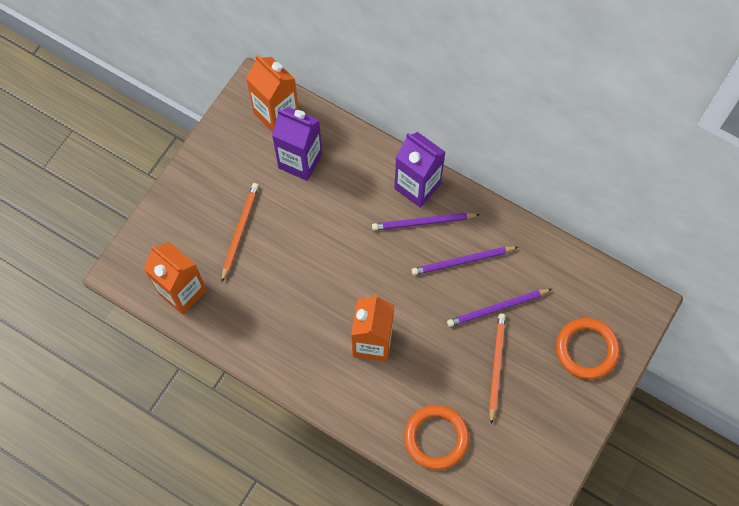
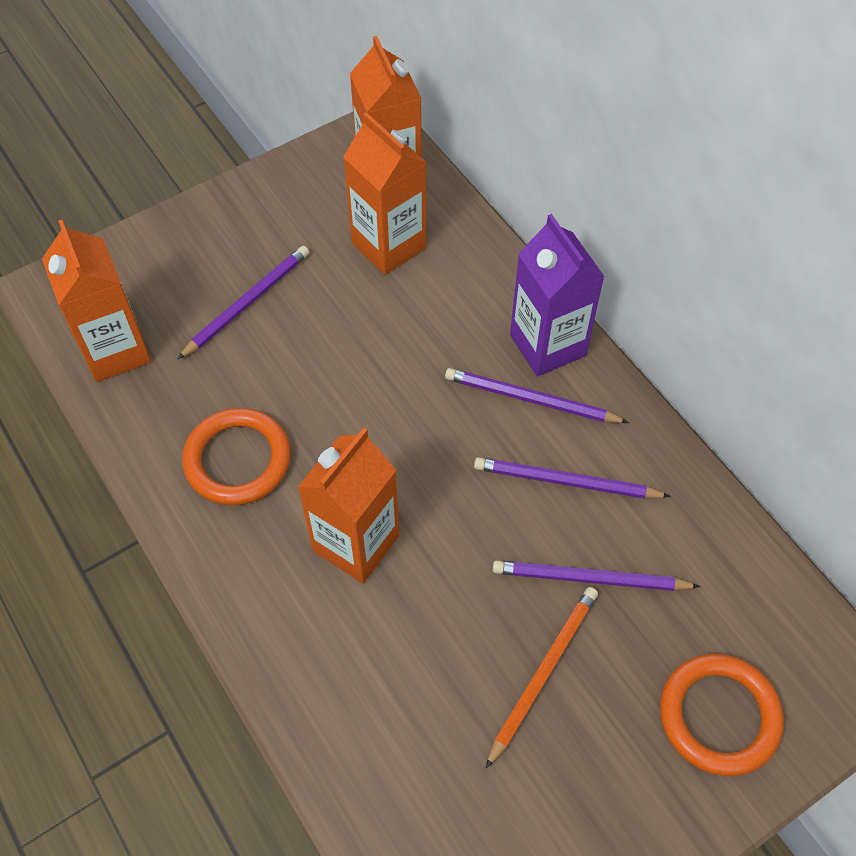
camera: 25 degrees right, 10 degrees down
orange pencil [222,183,259,282] -> purple pencil [178,246,309,359]
purple carton [272,107,322,181] -> orange carton [343,112,427,275]
orange ring [404,405,469,470] -> orange ring moved to [182,408,291,506]

